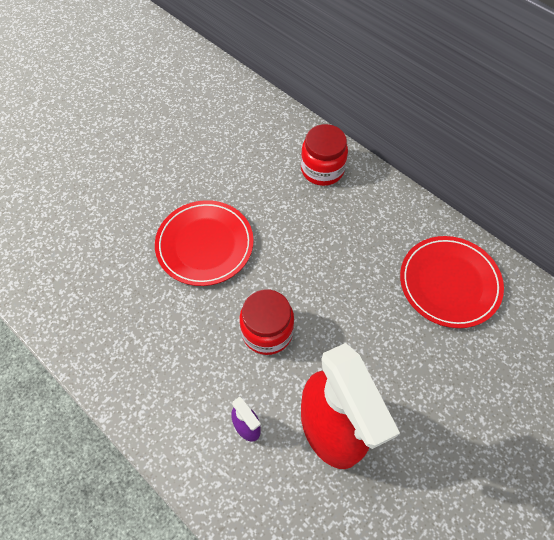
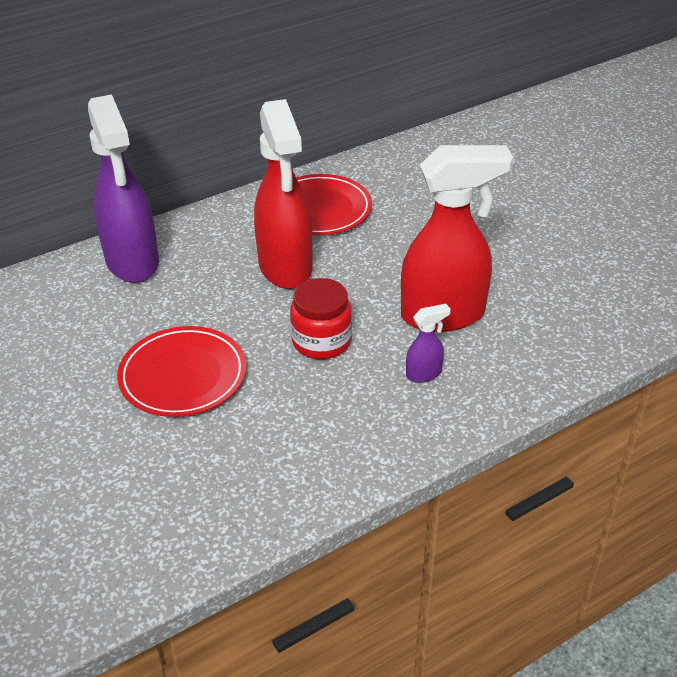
camera: 75 degrees left, 20 degrees down
red jar [301,124,348,186] -> purple spray bottle [88,94,159,283]
none -> red spray bottle [254,99,313,289]

